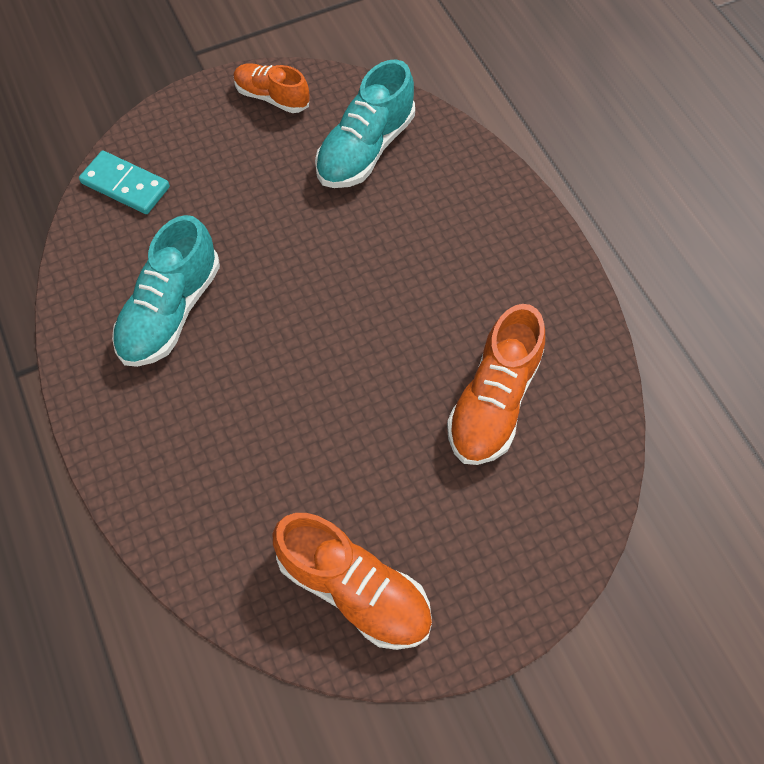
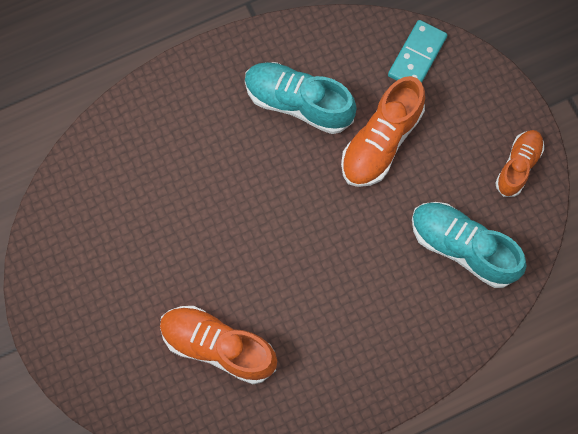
camera: 90 degrees right, 10 degrees up
orange shoe [273,513,432,650] -> orange shoe moved to [341,76,425,187]

